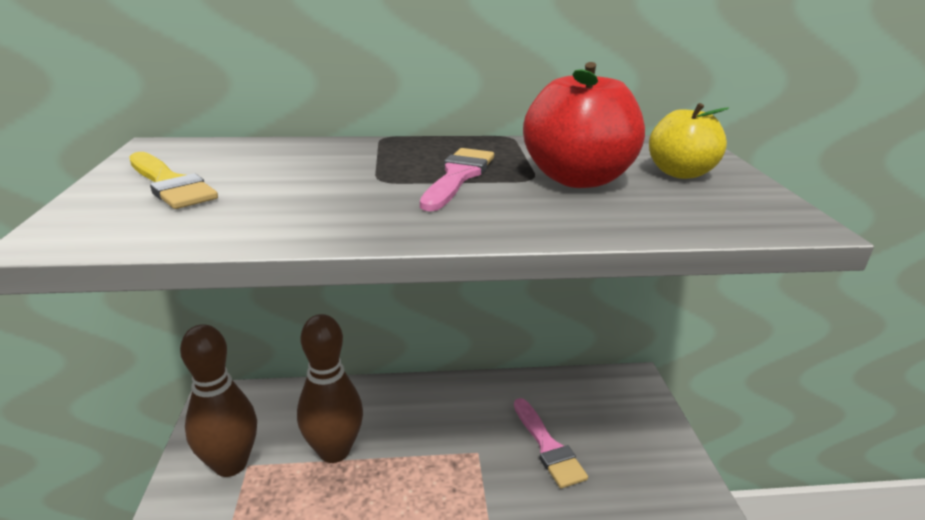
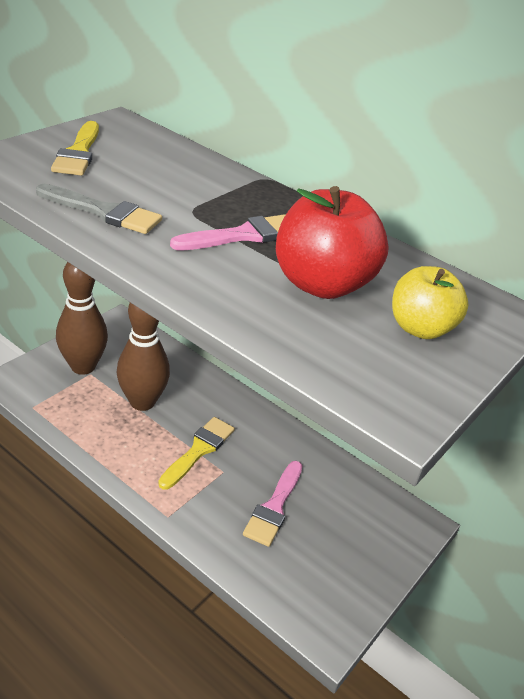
camera: 40 degrees right, 10 degrees up
none -> grey brush [36,184,162,234]
none -> yellow brush [158,417,235,490]

